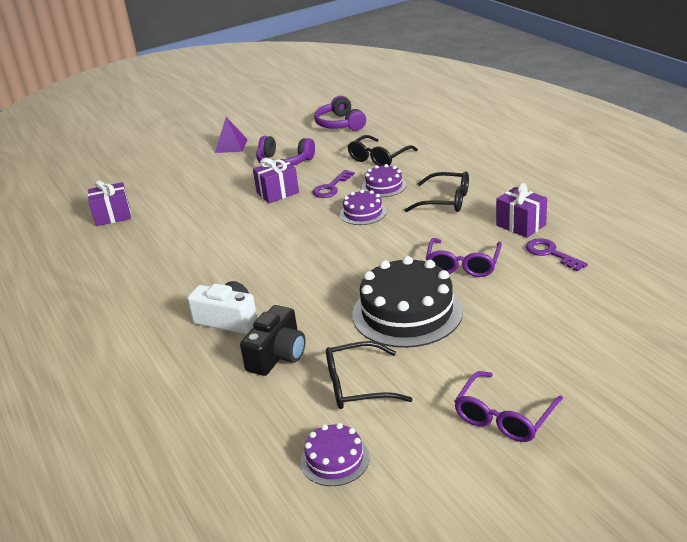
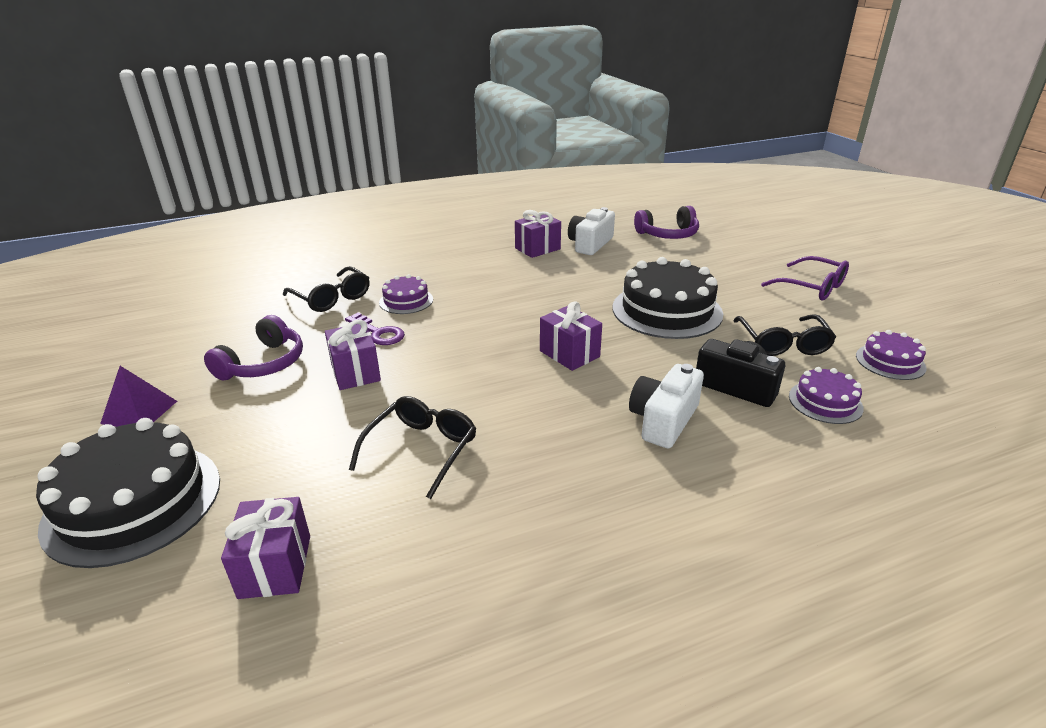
camera: 85 degrees left, 0 degrees up
purple headphones [314,96,366,131] -> purple headphones moved to [634,206,699,239]
purple cake [340,189,387,225] -> purple cake moved to [789,367,864,424]
black glasses [405,171,469,212] -> black glasses moved to [349,396,476,499]
purple glasses [426,238,502,277] -> none
purple key [526,238,588,271] -> white camera [568,207,615,255]
none -> black cake [36,418,220,568]
none -> purple gift [540,301,602,371]

